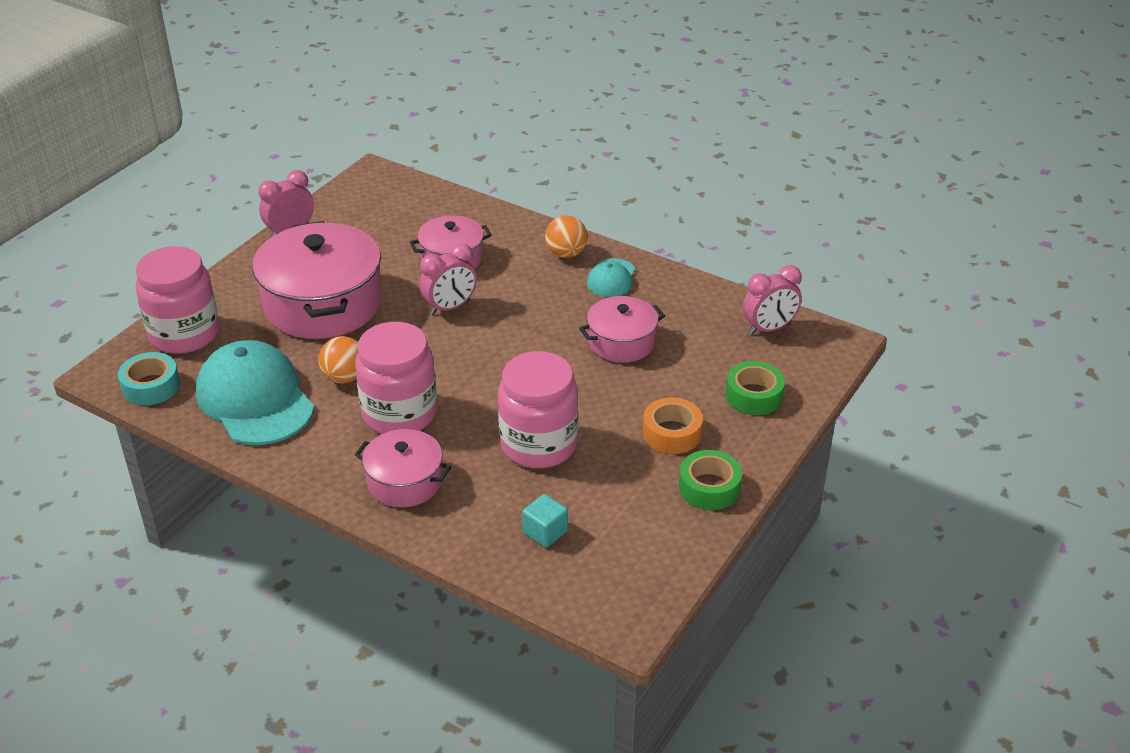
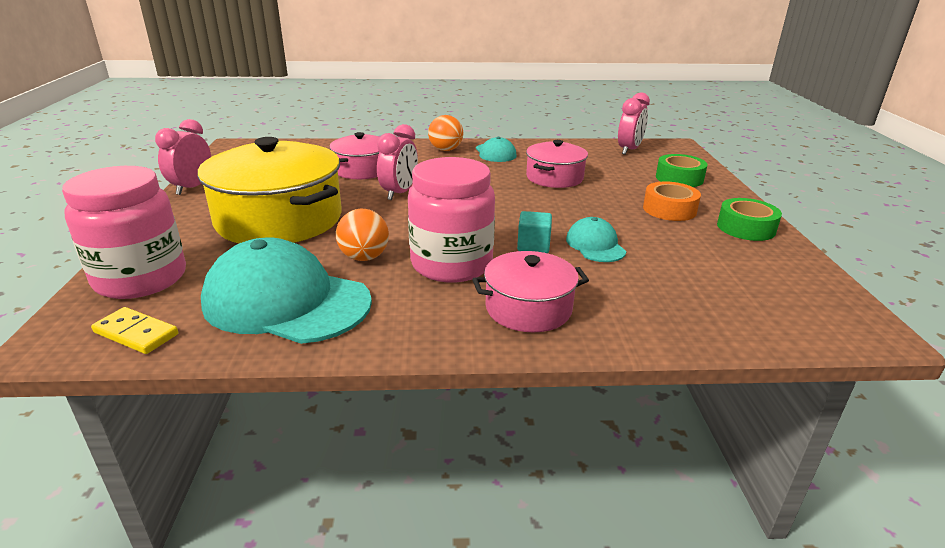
camera: 35 degrees left, 10 degrees down
turquoise tape [118,352,180,406] -> yellow domino [91,307,178,354]
pink pot [252,221,382,339] -> yellow pot [198,137,342,243]
pink jar [498,351,578,468] -> turquoise cap [566,217,626,262]
turquoise cube [522,494,568,548] -> turquoise cube moved to [517,211,552,253]

